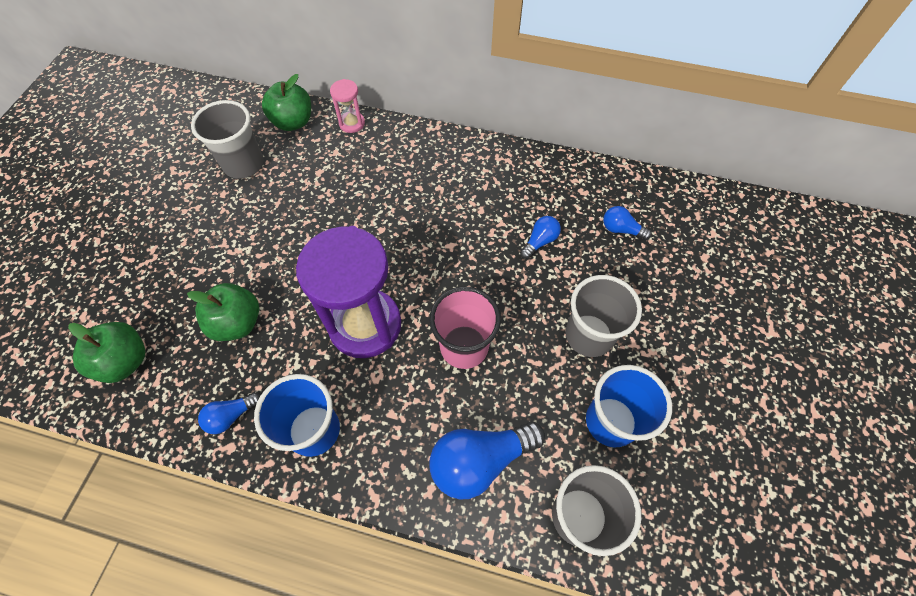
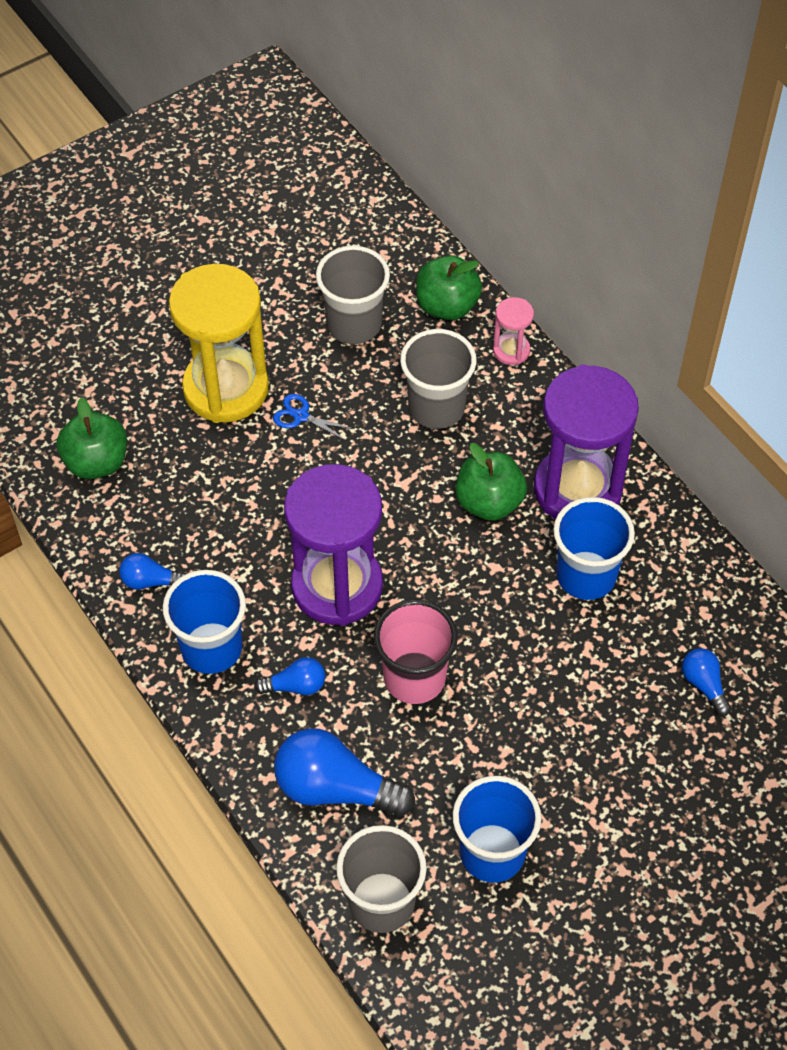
camera: 40 degrees right, 5 degrees down
green apple [187,283,259,341] -> green apple moved to [456,443,527,521]
blue light bulb [520,216,561,259] -> blue light bulb moved to [254,657,325,695]
grey cup [566,275,642,357] -> grey cup moved to [400,329,477,429]
none -> yellow hourglass [169,264,269,423]
none -> blue scissors [273,394,354,441]
none -> purple hourglass [534,365,639,519]
none -> blue cup [553,497,635,600]

